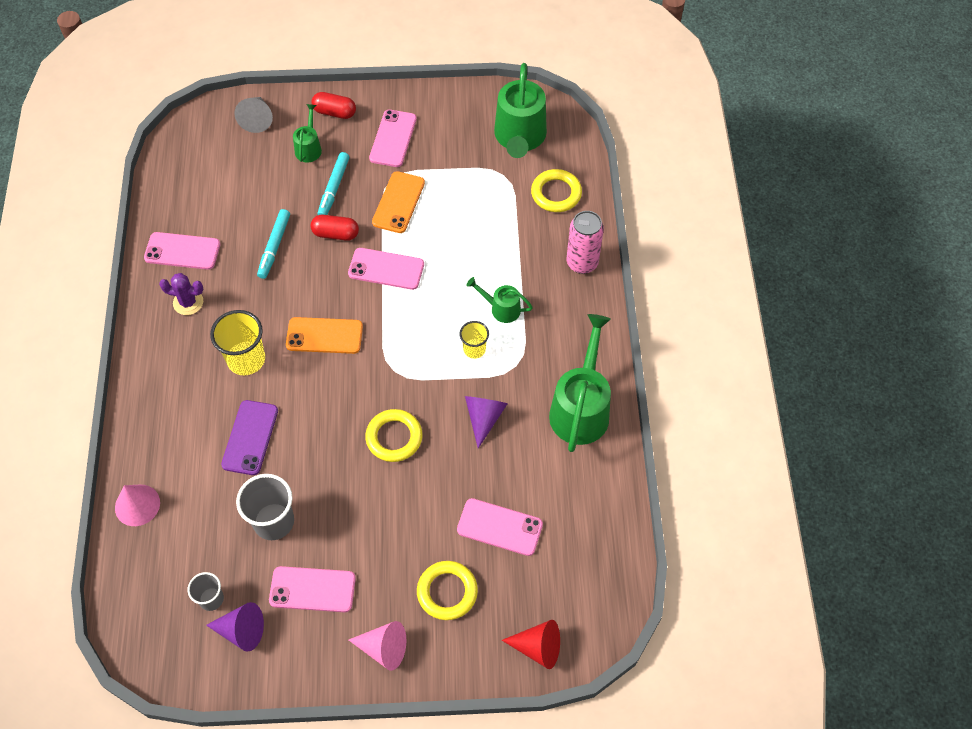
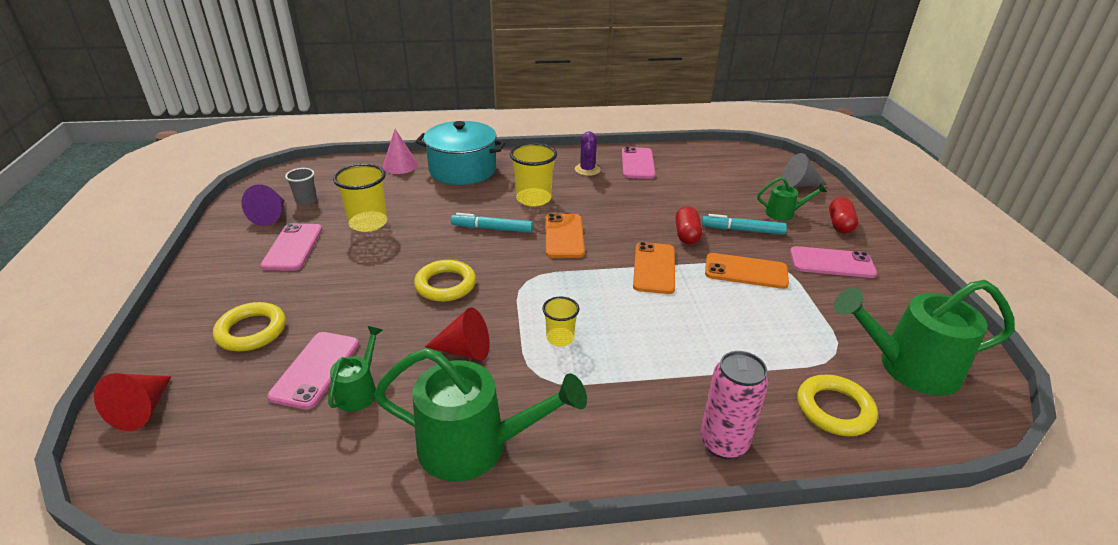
camera: 85 degrees right, 25 degrees down
purple phone [221,400,278,475] -> none
grey cup [236,474,294,540] -> yellow cup [333,164,387,232]
turquoise marker [257,209,290,279] -> turquoise marker moved to [451,213,533,233]
pink phone [348,248,424,290] -> orange phone [633,242,675,294]
pink cone [349,621,406,671] -> none
purple cone [465,396,508,448] -> red cone [425,308,490,361]
green watering can [466,277,533,323] -> green watering can moved to [328,326,382,412]
none -> turquoise pot [416,121,506,185]

